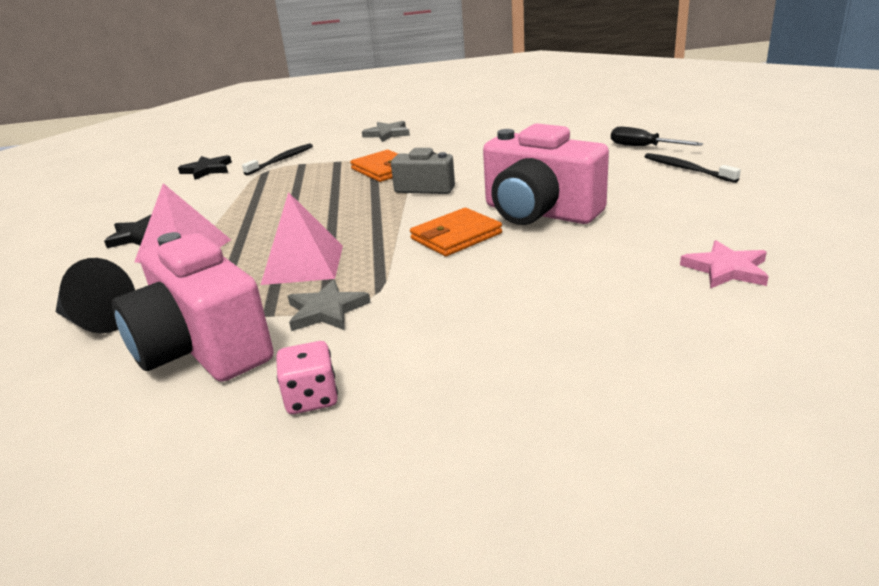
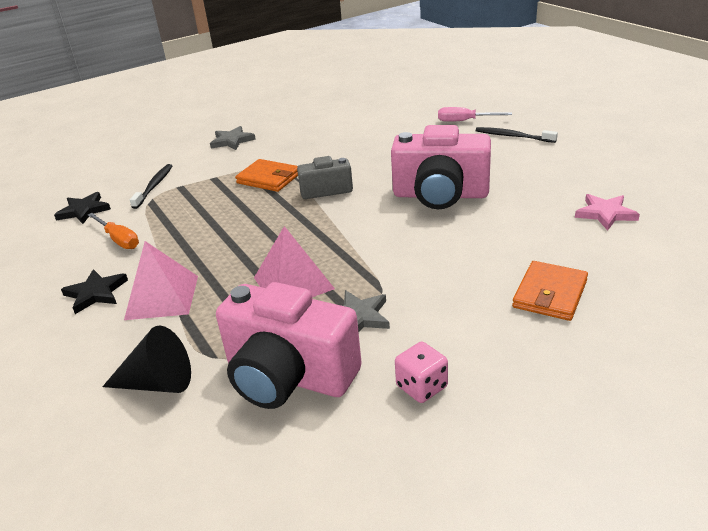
camera: 25 degrees left, 5 degrees up
orange wallet [410,208,502,256] -> orange wallet moved to [512,261,588,321]
black screwdriver [611,127,703,146] -> pink screwdriver [438,107,512,122]
none -> orange screwdriver [88,213,139,249]

